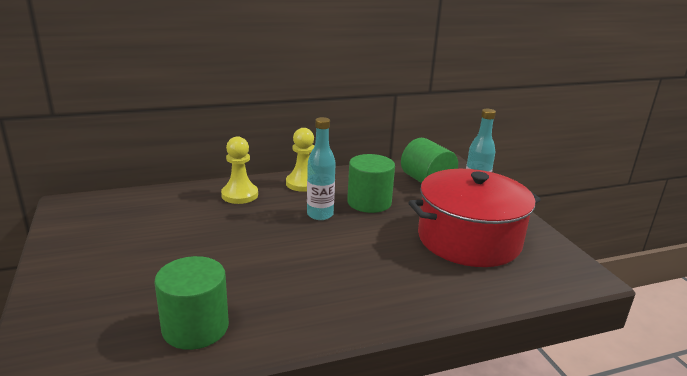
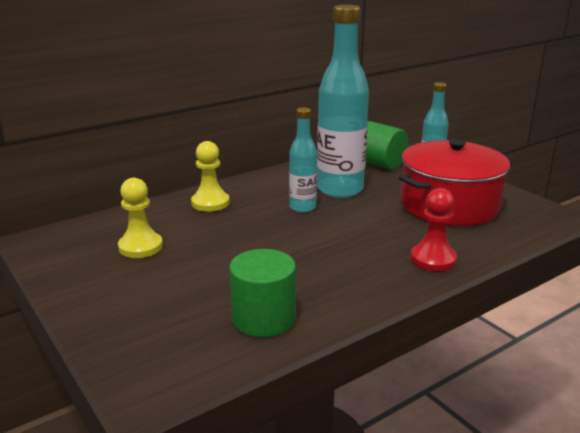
camera: 15 degrees left, 0 degrees up
yellow pawn [286,128,314,192] -> yellow pawn moved to [118,178,163,258]
green cylinder [347,154,395,213] -> turquoise bottle [317,5,369,198]
none -> red pawn [411,188,457,271]

